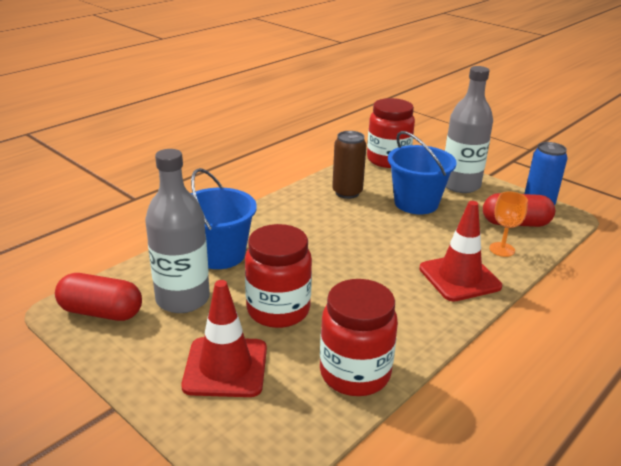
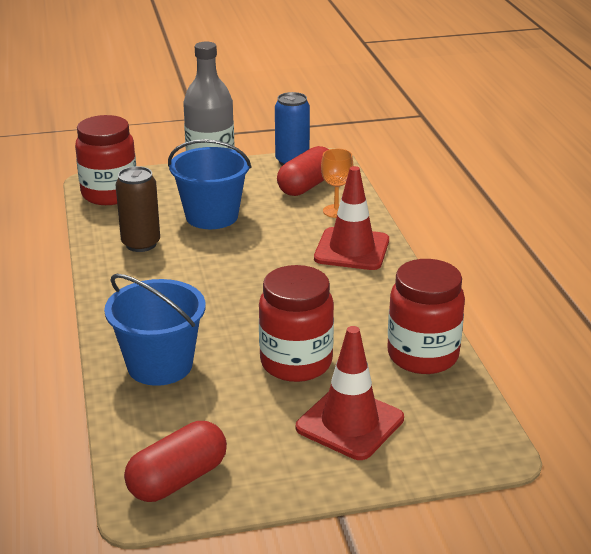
camera: 55 degrees left, 0 degrees up
grey bottle [145,149,210,313] -> none

